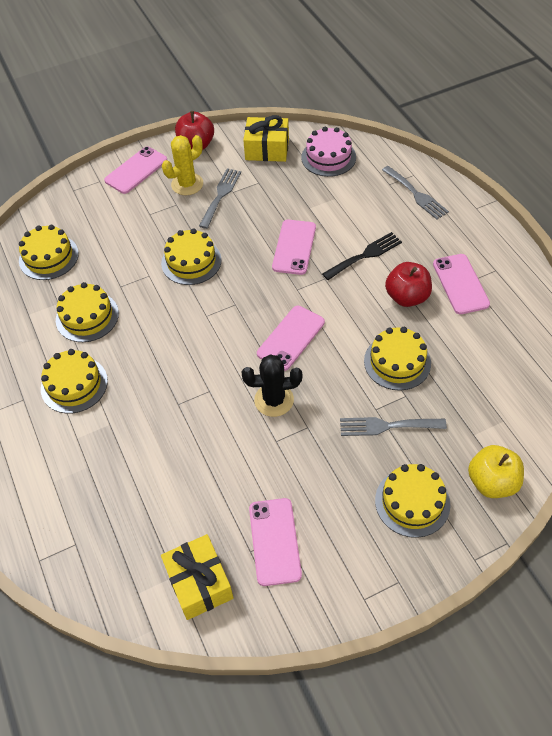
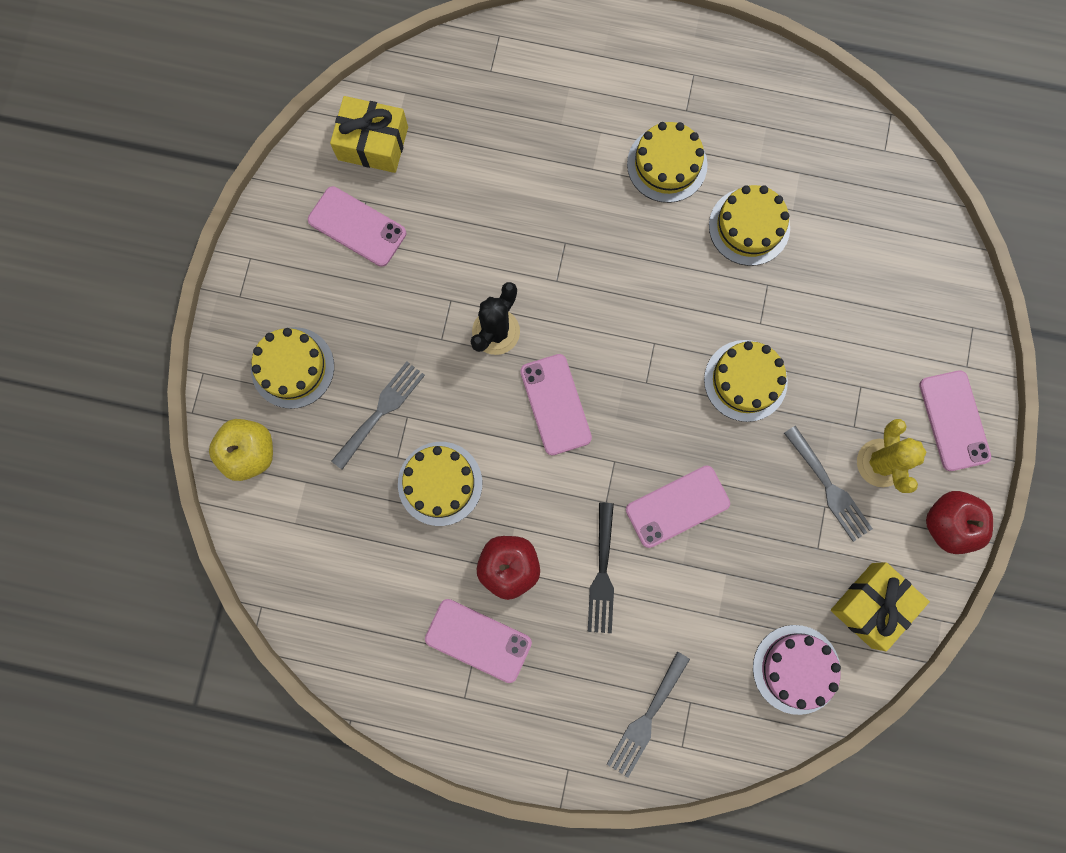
camera: 125 degrees right, 25 degrees up
yellow cake [19,225,79,280] -> none
pink phone [272,220,316,275] -> pink phone turned 75 degrees counterclockwise [626,465,730,548]
grey fork [382,166,449,220] -> grey fork turned 60 degrees counterclockwise [607,651,690,778]

